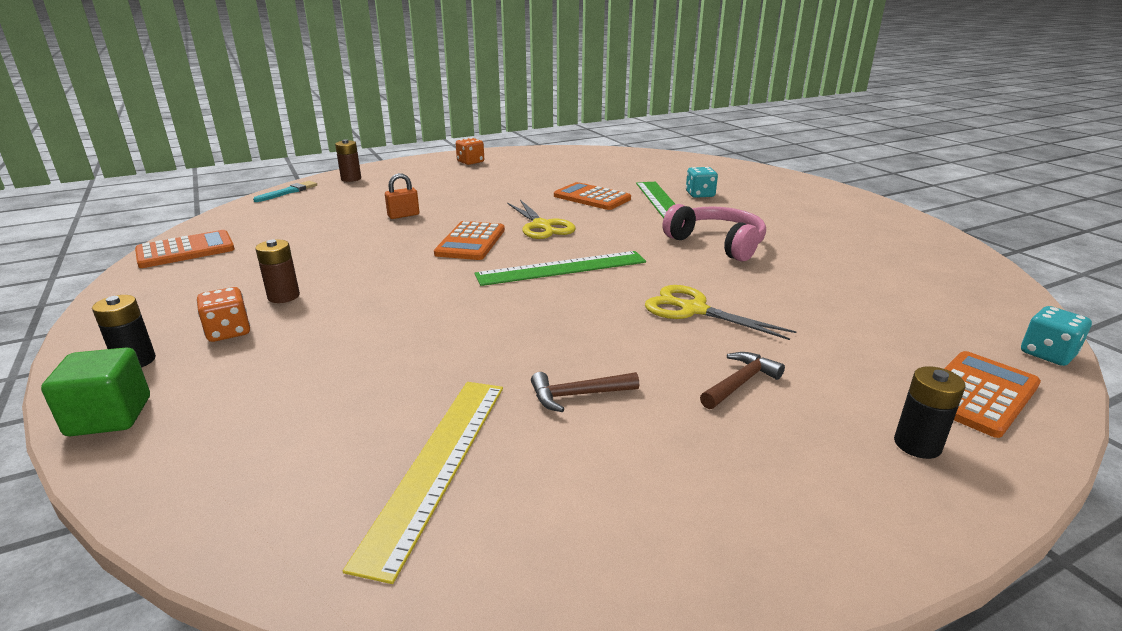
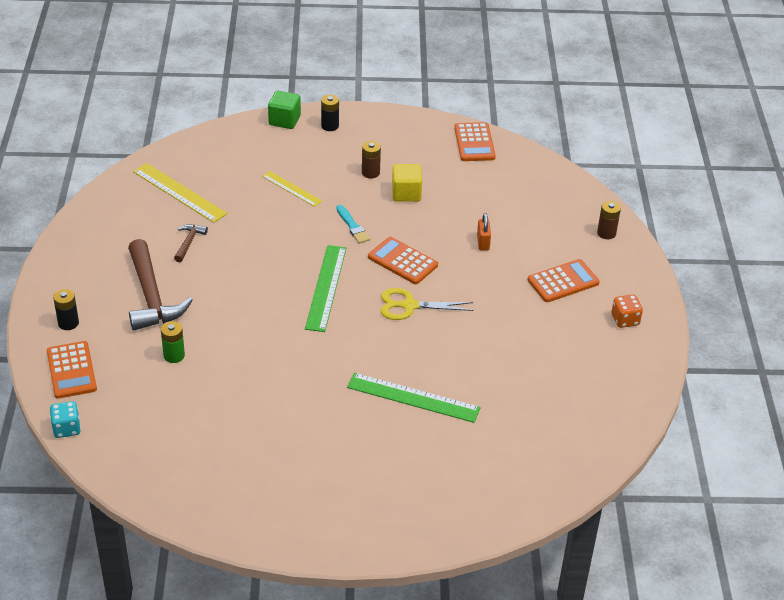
camera: 115 degrees right, 15 degrees up
orange dice [197,287,250,342] -> none
turquoise brush [253,181,317,202] -> turquoise brush moved to [336,205,370,244]
orange calculator [554,182,631,210] -> orange calculator moved to [527,259,600,302]
yellow scissors [645,285,797,340] -> none
pink headphones [663,204,766,262] -> none
turquoise dice [686,167,718,198] -> none
brown hammer [700,352,785,409] -> brown hammer [128,239,193,330], size x2.14
none -> green battery [161,321,185,363]
none -> yellow ruler [262,171,322,207]
none -> yellow cube [392,164,422,202]

